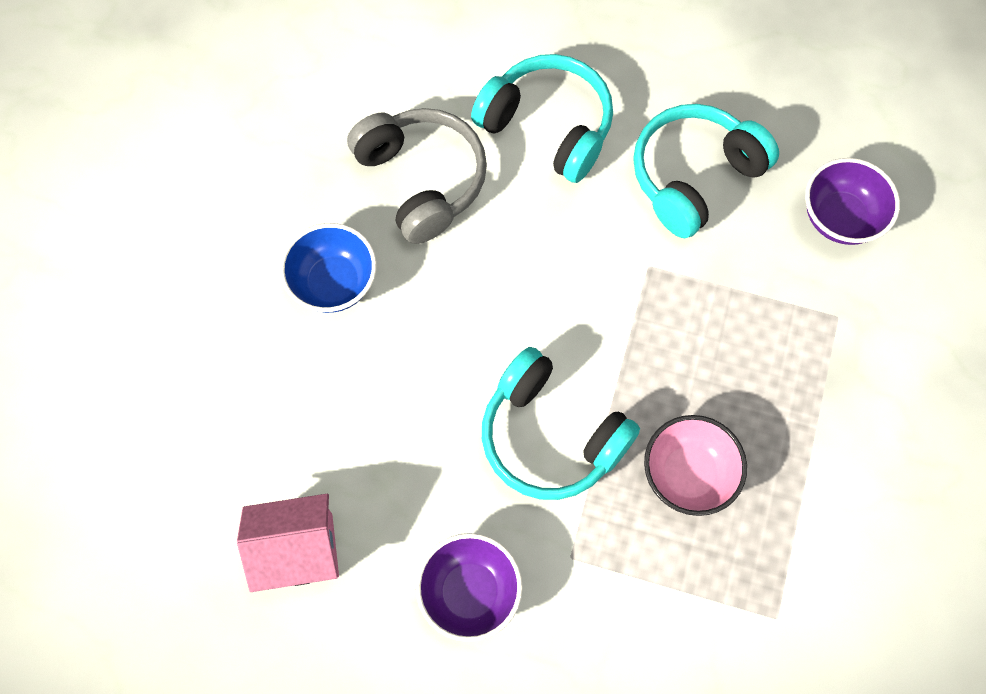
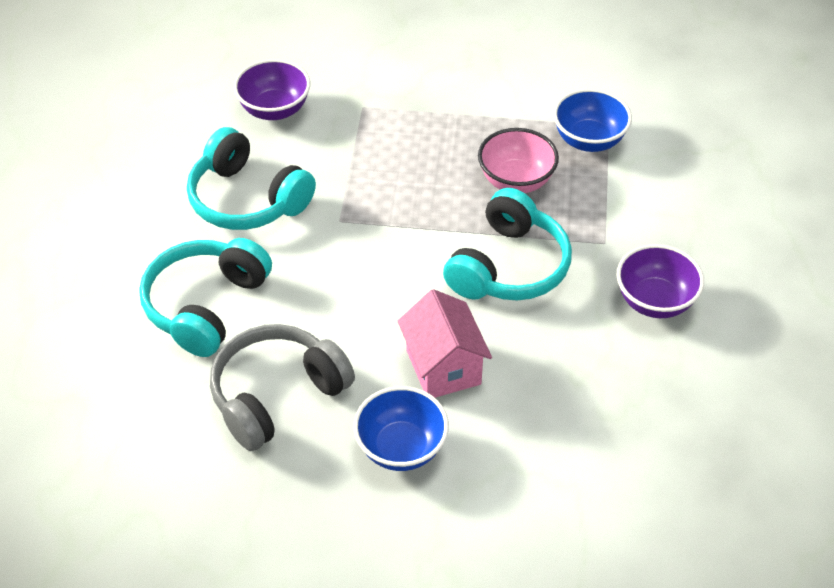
camera: 100 degrees left, 20 degrees down
pink house [237,494,339,592] -> pink house moved to [398,289,492,398]
none -> blue bowl [553,88,632,152]

